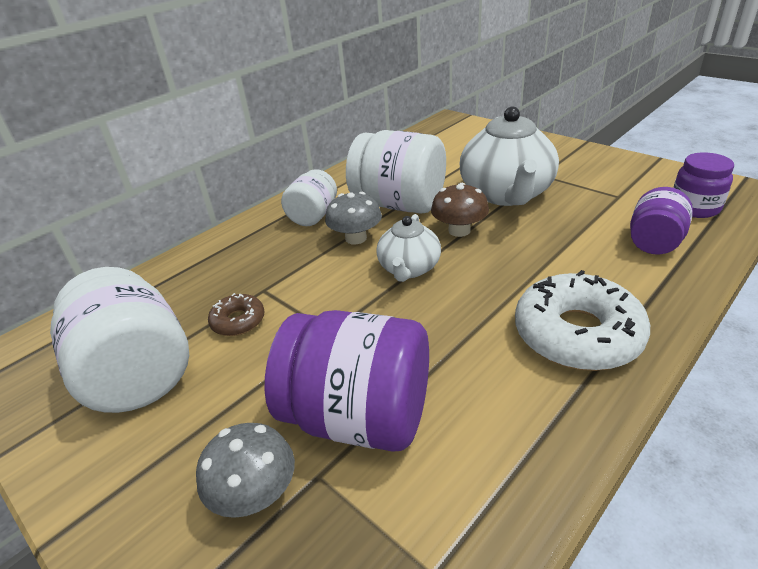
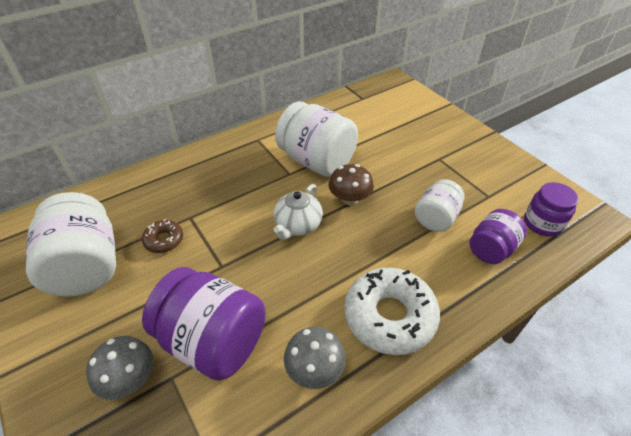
camera: 10 degrees right, 10 degrees up
white jar [281,169,337,226] -> white jar moved to [415,179,465,232]
grey mushroom [325,192,382,244] -> grey mushroom moved to [284,327,346,389]
white teapot [460,106,559,206] -> none

